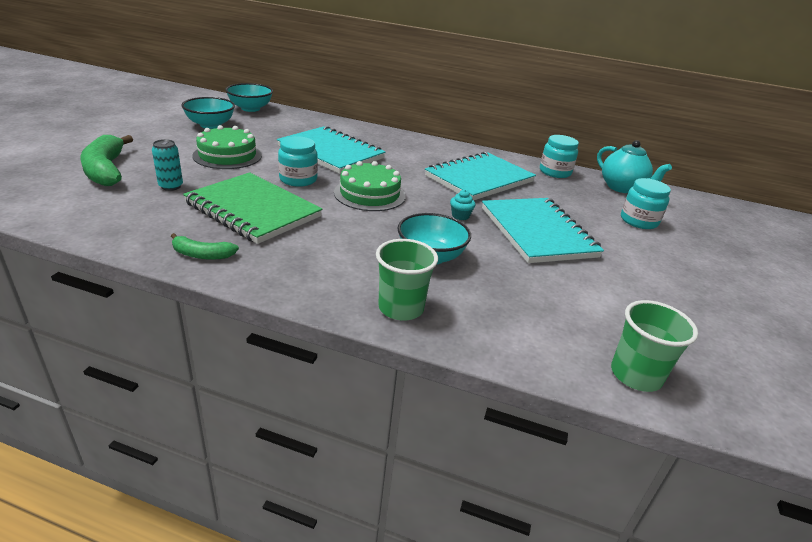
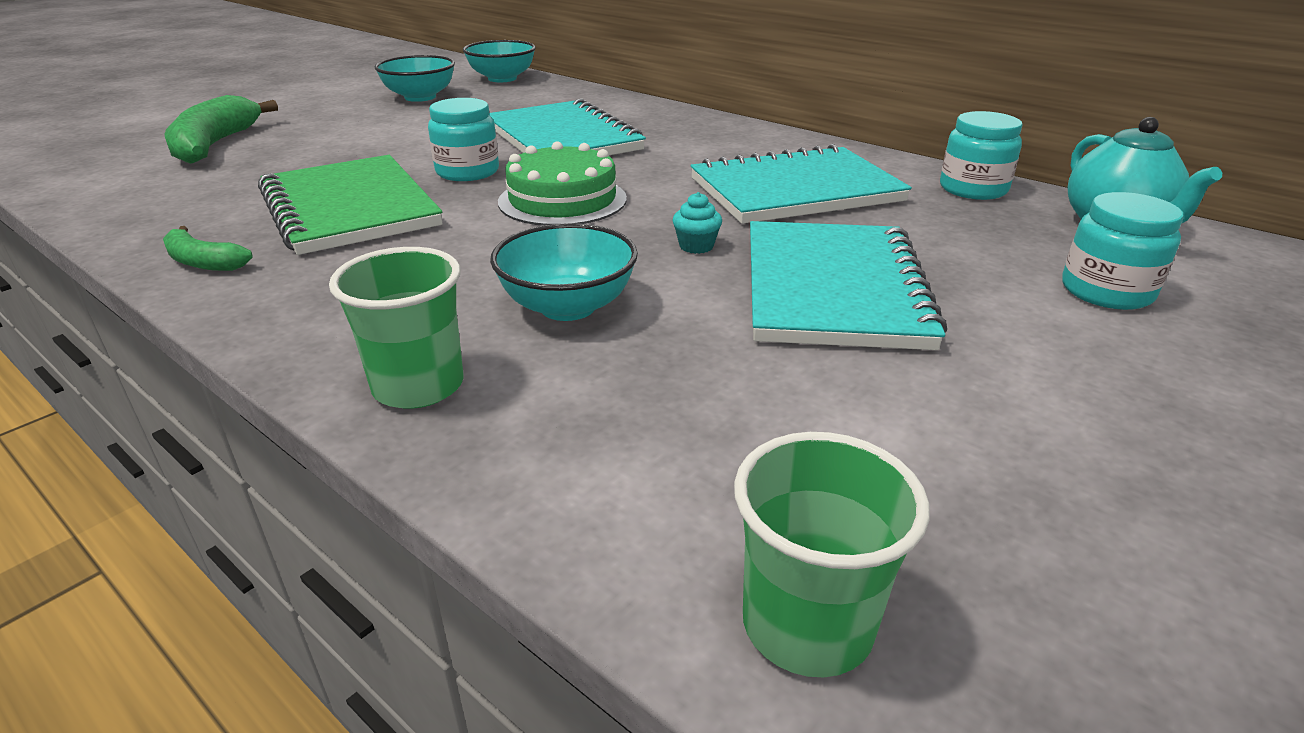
camera: 25 degrees right, 0 degrees up
turquoise can [152,139,183,191] -> none
green cake [192,125,262,169] -> none

